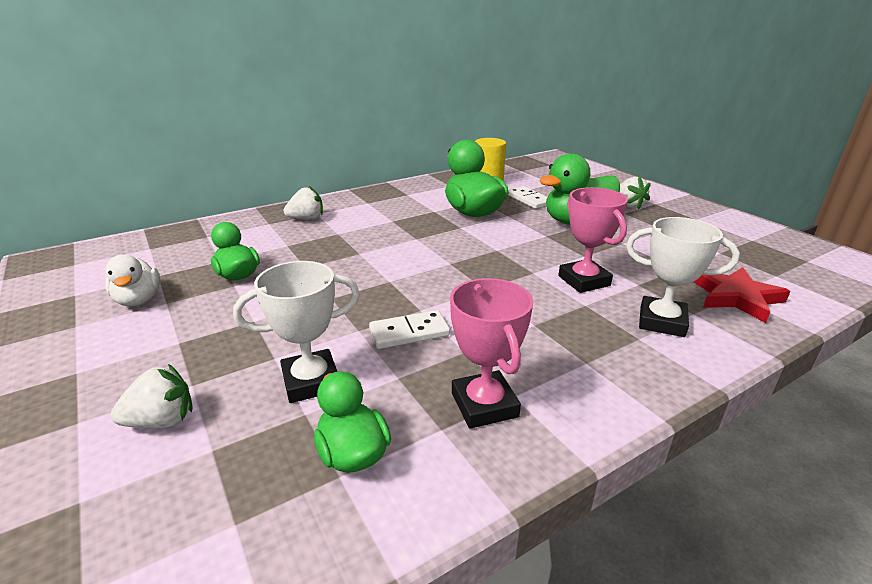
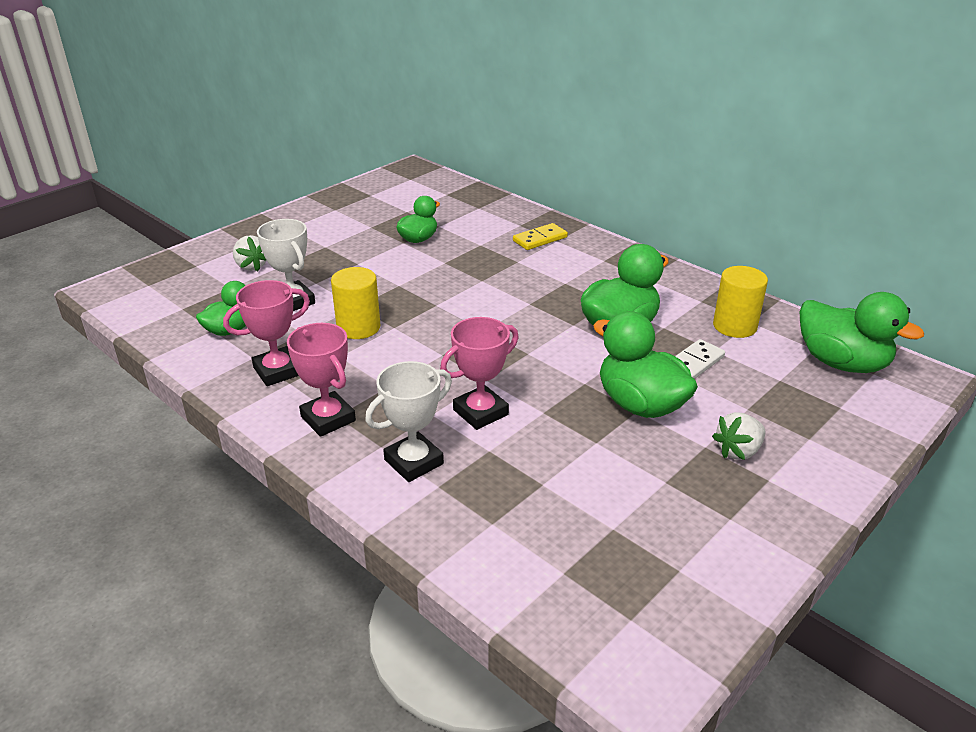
camera: 75 degrees right, 5 degrees up
white duck [105,255,160,306] -> none
white strawberry [284,186,323,220] -> yellow domino [513,223,568,250]
white domino [369,310,450,349] -> yellow cylinder [331,267,380,339]
white trophy [626,217,740,337] -> white trophy turned 45 degrees clockwise [365,361,452,482]
red star [693,267,790,323] -> none
none -> pink trophy [287,323,356,437]
none -> green duck [800,292,924,373]

